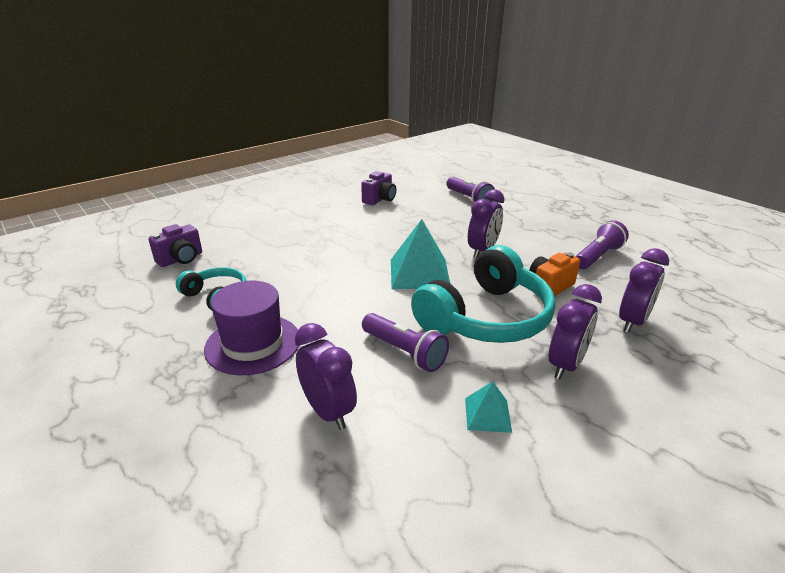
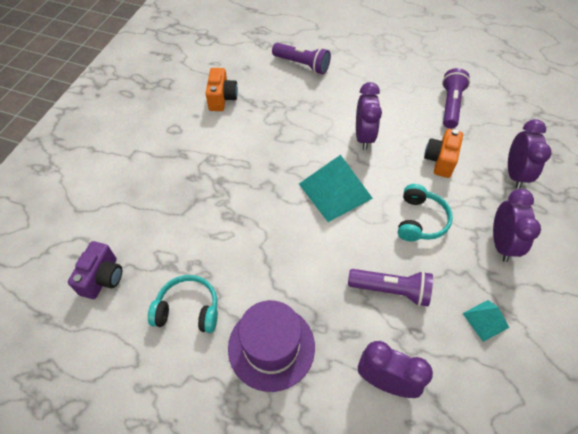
camera: 30 degrees left, 25 degrees up
purple camera [361,171,396,205] -> orange camera [205,68,238,111]
turquoise headphones [411,245,556,343] -> turquoise headphones [398,184,453,241], size x0.52

